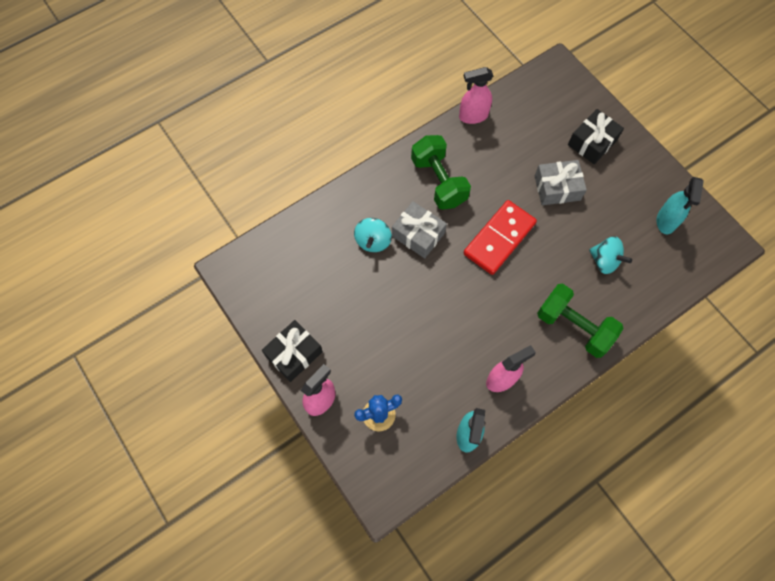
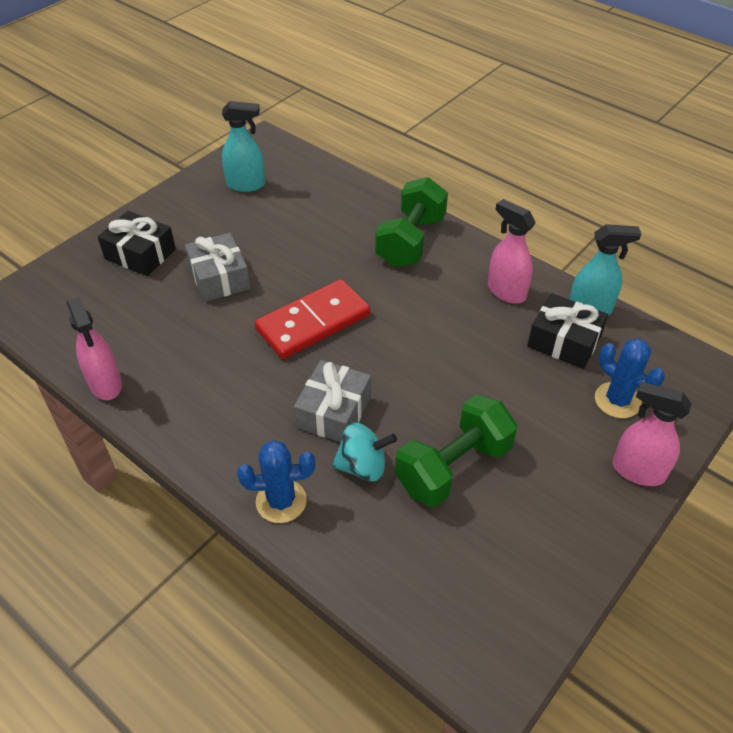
camera: 105 degrees left, 20 degrees down
black gift [262,320,323,382] -> black gift moved to [527,293,608,369]
green dumbbell [411,135,471,210] -> green dumbbell moved to [395,395,517,507]
red domino [464,200,537,275] -> red domino turned 60 degrees counterclockwise [255,279,370,359]
turquoise spinning top [589,236,632,274] -> none
none -> blue cactus [237,440,315,523]

